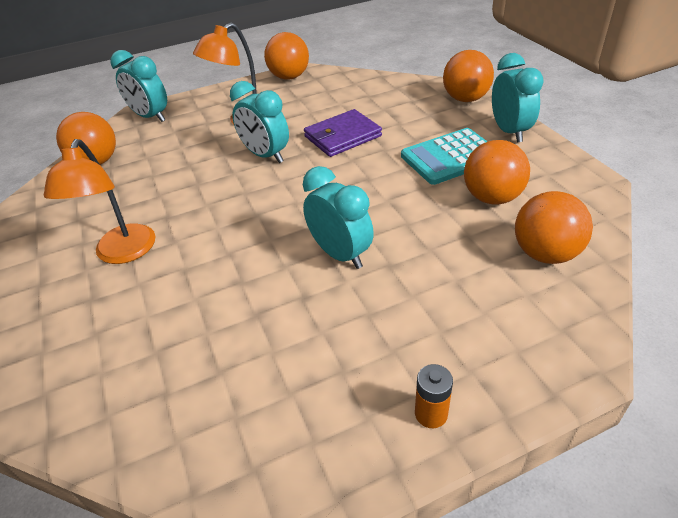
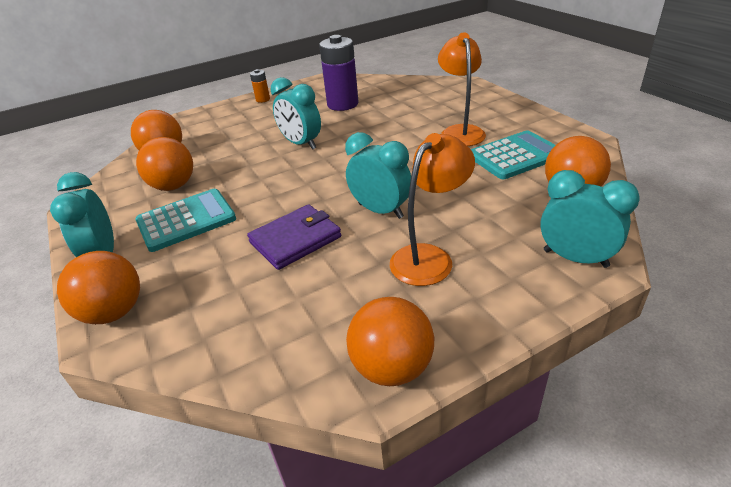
camera: 175 degrees right, 5 degrees down
none -> purple battery [319,35,359,111]
none -> turquoise calculator [471,130,556,179]

